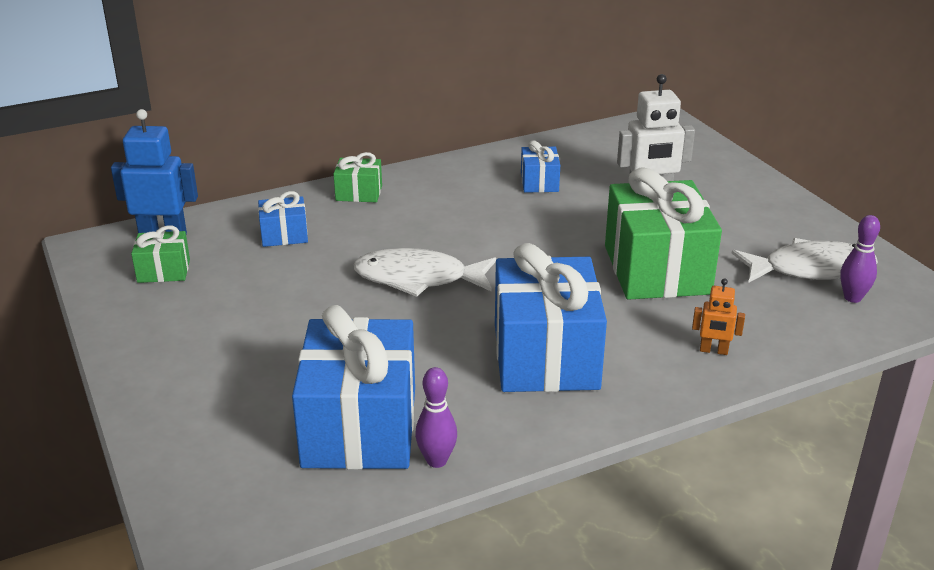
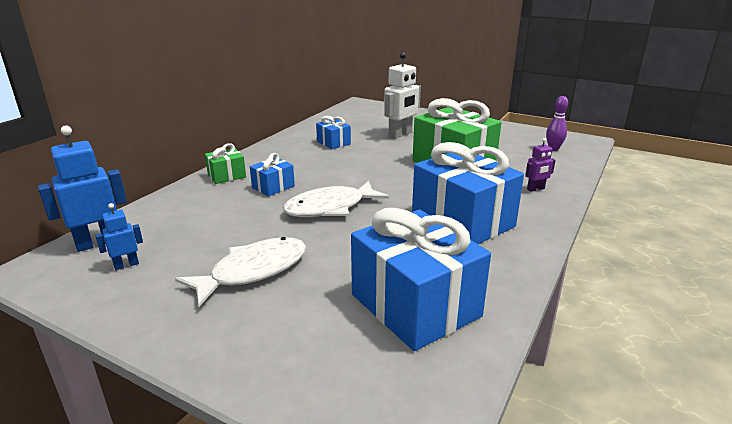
camera: 35 degrees left, 5 degrees down
green gift [131,226,190,283] -> blue robot [95,203,143,270]
blue gift [258,191,308,247] -> blue gift moved to [250,153,295,196]
purple bowling pin [415,367,457,468] -> none
orange robot [692,279,745,355] -> purple robot [525,138,556,192]
white fish [732,238,878,283] -> white fish moved to [175,237,306,307]

